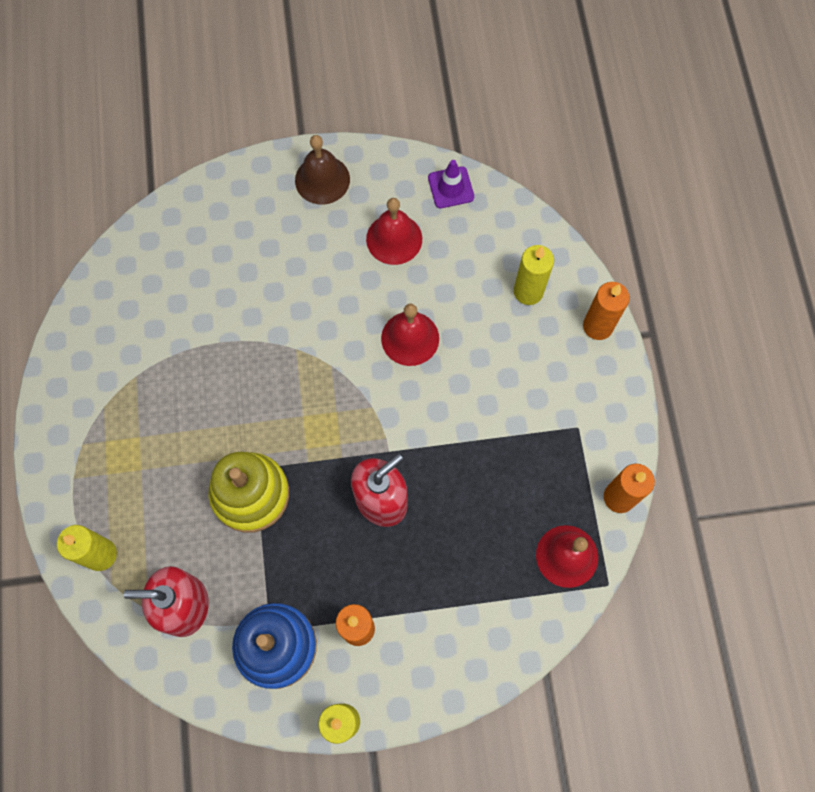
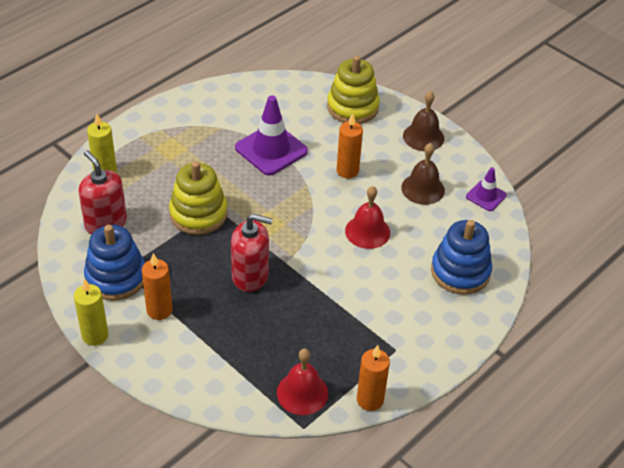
camera: 50 degrees right, 25 degrees down
red bell [366,198,422,265] -> brown bell [401,143,445,205]
yellow candle [514,245,554,305] -> blue stacking toy [431,220,492,295]
orange candle [583,282,630,340] -> orange candle moved to [337,113,363,178]
none -> purple traffic cone [235,95,308,175]
none -> yellow stacking toy [327,55,380,124]

